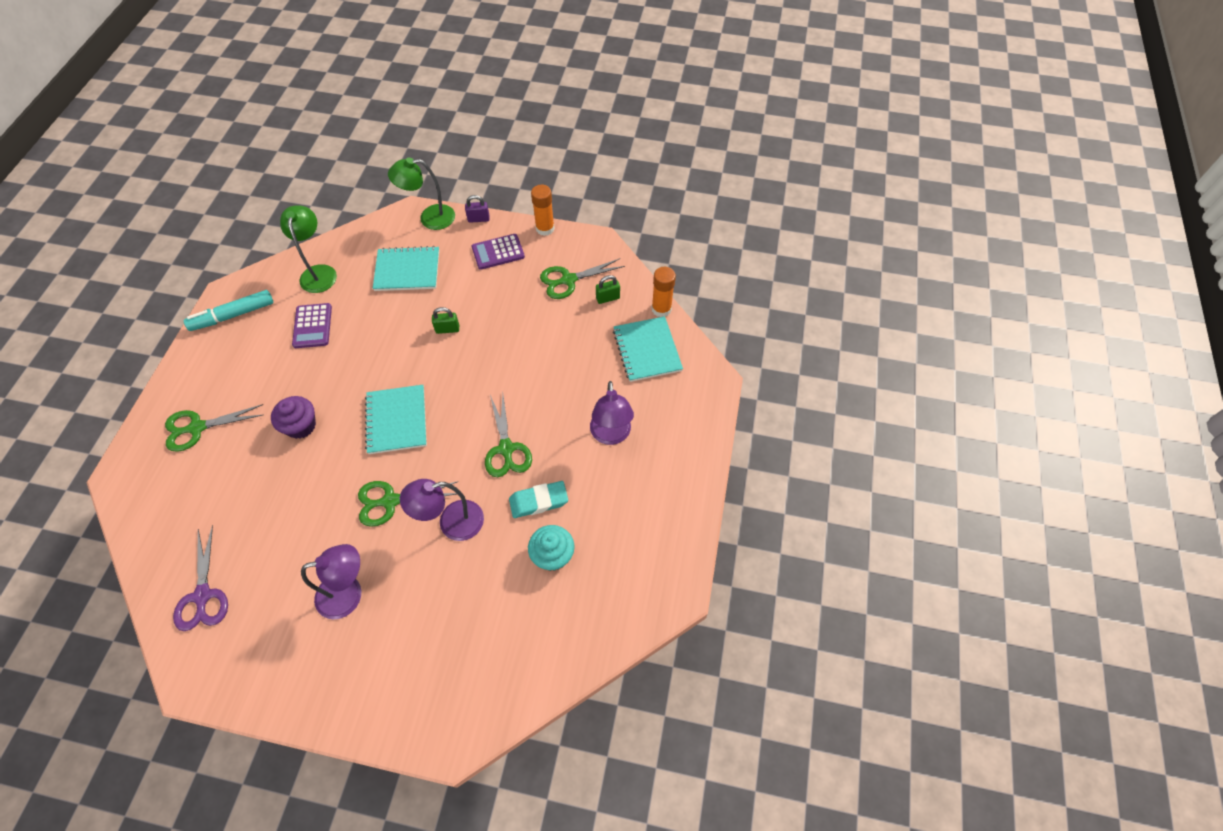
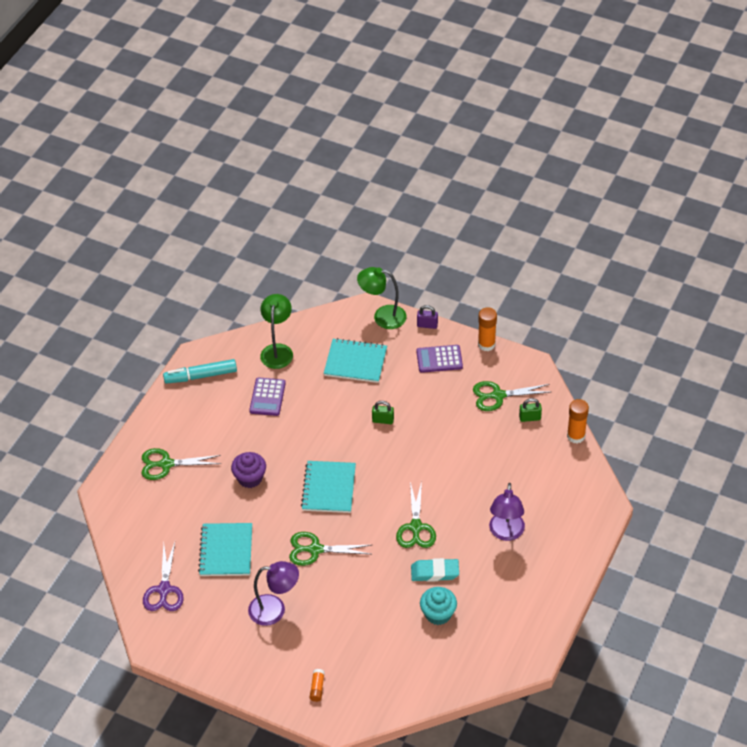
camera: 15 degrees right, 10 degrees down
purple lamp [400,479,484,541] -> none
turquoise notebook [613,316,683,382] -> turquoise notebook moved to [198,523,252,576]
none -> orange glue stick [310,669,325,702]

